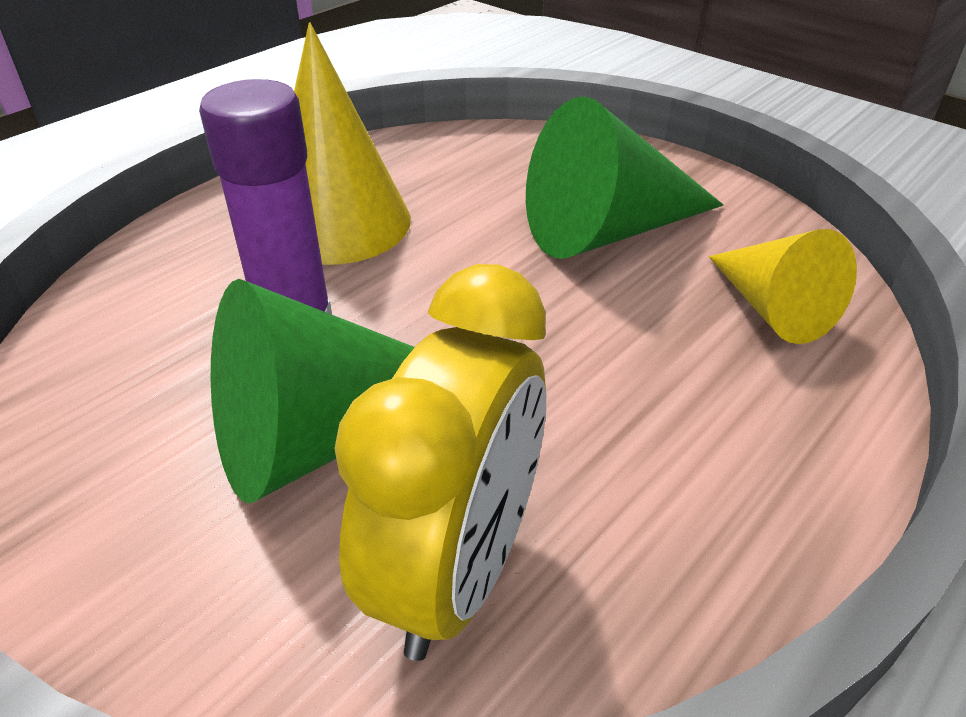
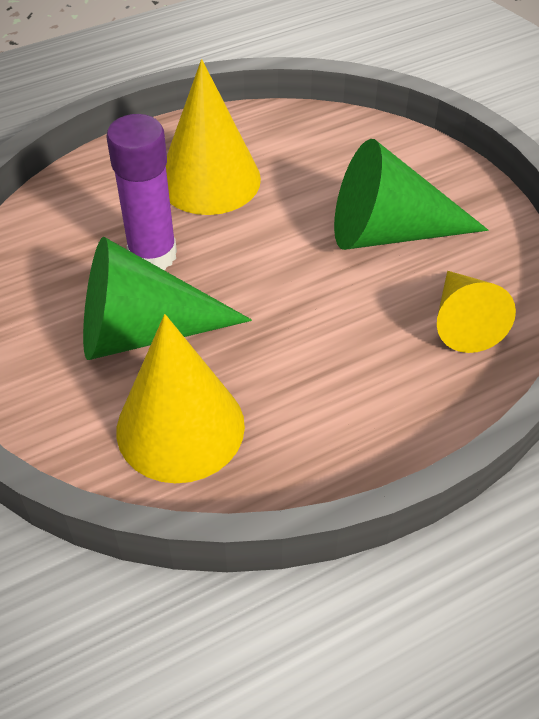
camera: 20 degrees right, 10 degrees up
yellow clock [334,264,546,661] -> yellow cone [116,314,245,483]

